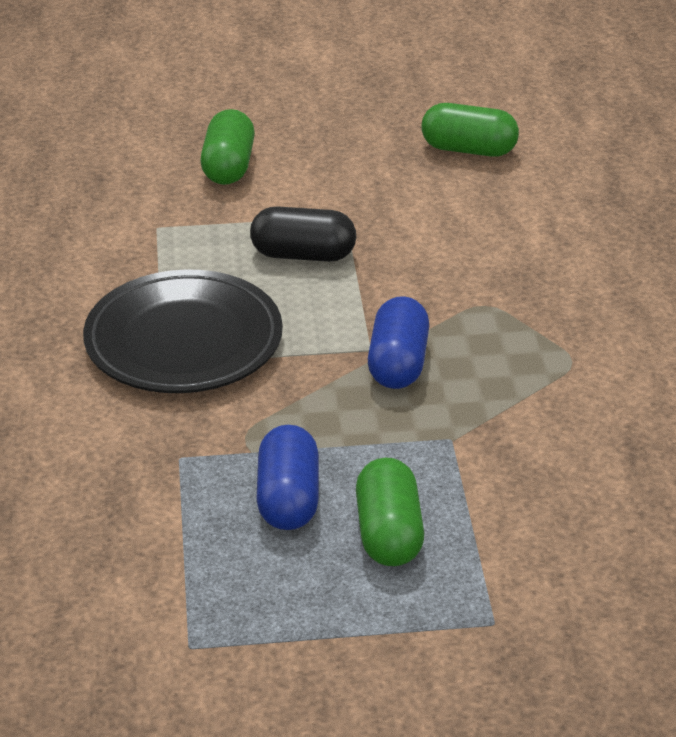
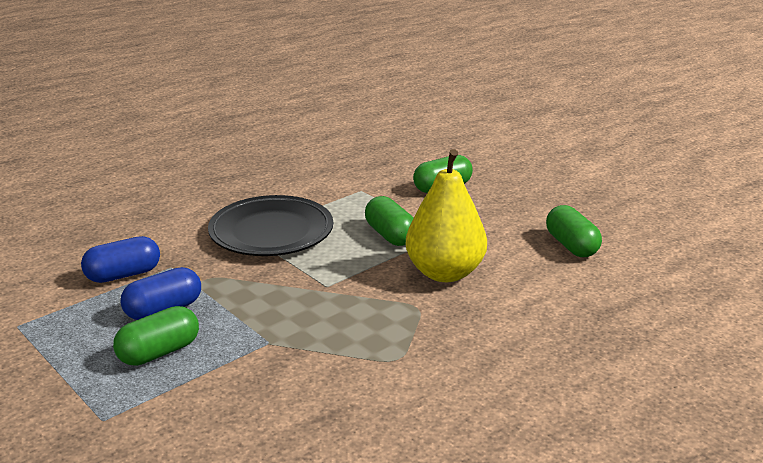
camera: 55 degrees right, 10 degrees down
black capsule [250,206,356,262] -> green capsule [365,196,413,246]
blue capsule [368,296,429,389] -> blue capsule moved to [81,236,160,283]
none -> yellow pear [406,149,487,282]

